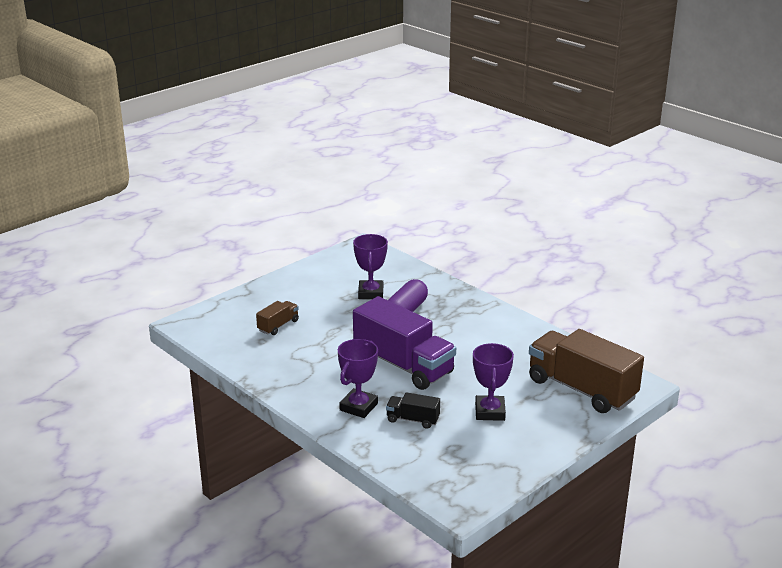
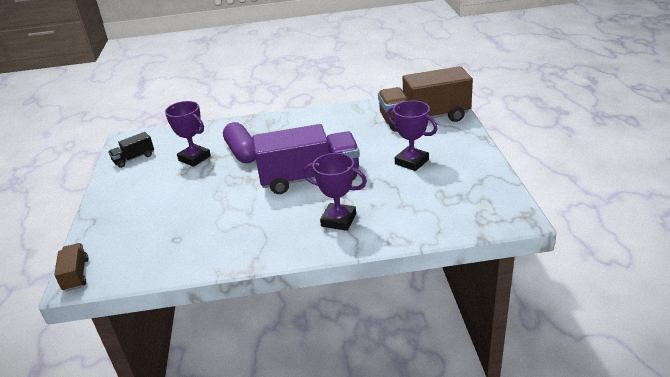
camera: 50 degrees left, 5 degrees up
brown truck [256,301,299,335] -> brown truck moved to [54,243,88,291]
purple trophy [338,339,378,418] -> purple trophy turned 45 degrees counterclockwise [303,153,367,231]
black truck [386,392,440,429] -> black truck moved to [108,132,154,168]

